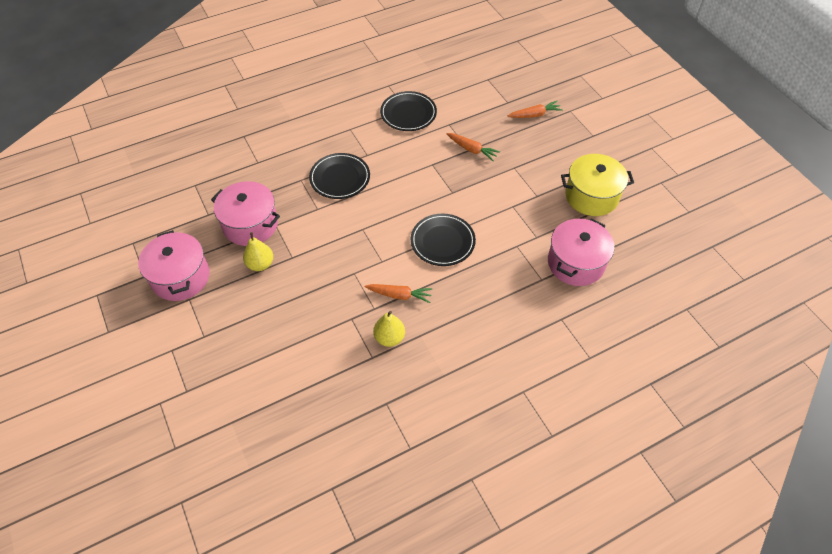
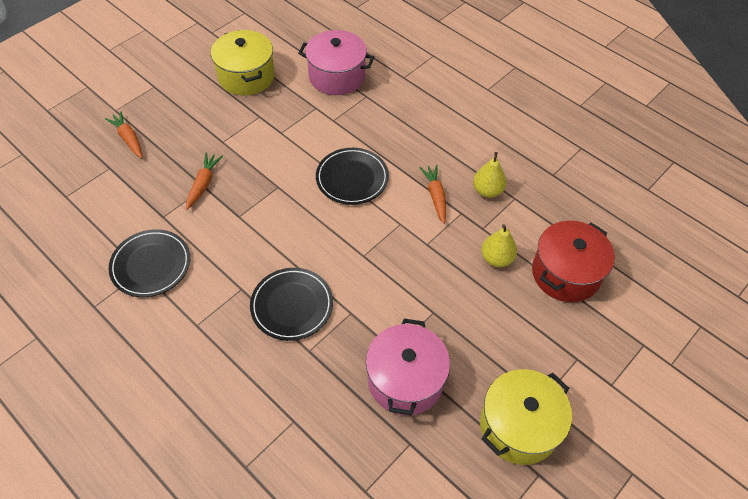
camera: 110 degrees left, 0 degrees up
pink pot [138,230,210,301] -> yellow pot [480,369,572,465]
yellow pear [243,232,273,271] -> yellow pear moved to [481,224,517,267]
none -> red pot [532,221,615,302]

